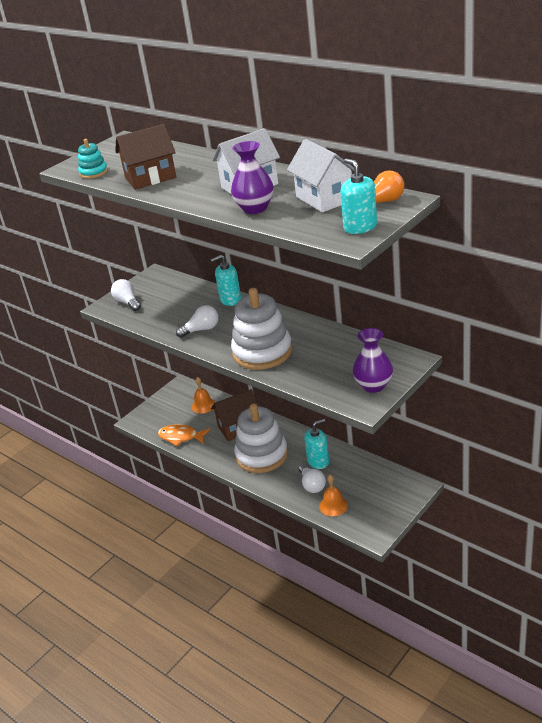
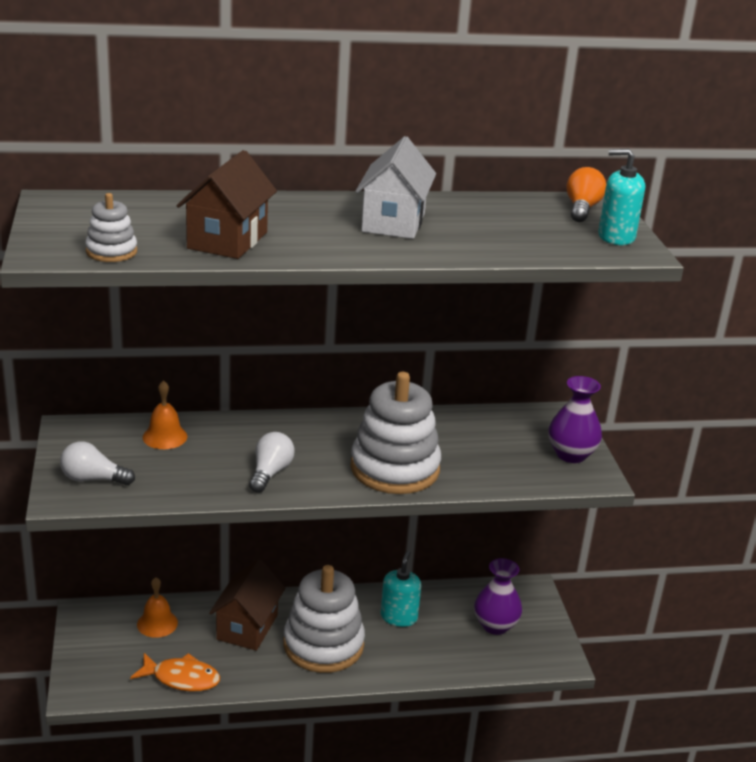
camera: 55 degrees left, 5 degrees down
turquoise stacking toy [78,139,108,179] -> white stacking toy [85,193,137,262]
orange fish [158,424,210,446] -> orange fish turned 135 degrees counterclockwise [130,653,220,691]
turquoise soap dispenser [211,255,241,306] -> none
purple vase [231,141,274,214] -> purple vase moved to [474,558,522,635]
white house [287,139,354,213] -> none
white light bulb [299,464,326,493] -> none
orange bell [319,475,348,516] -> orange bell moved to [142,380,188,449]

